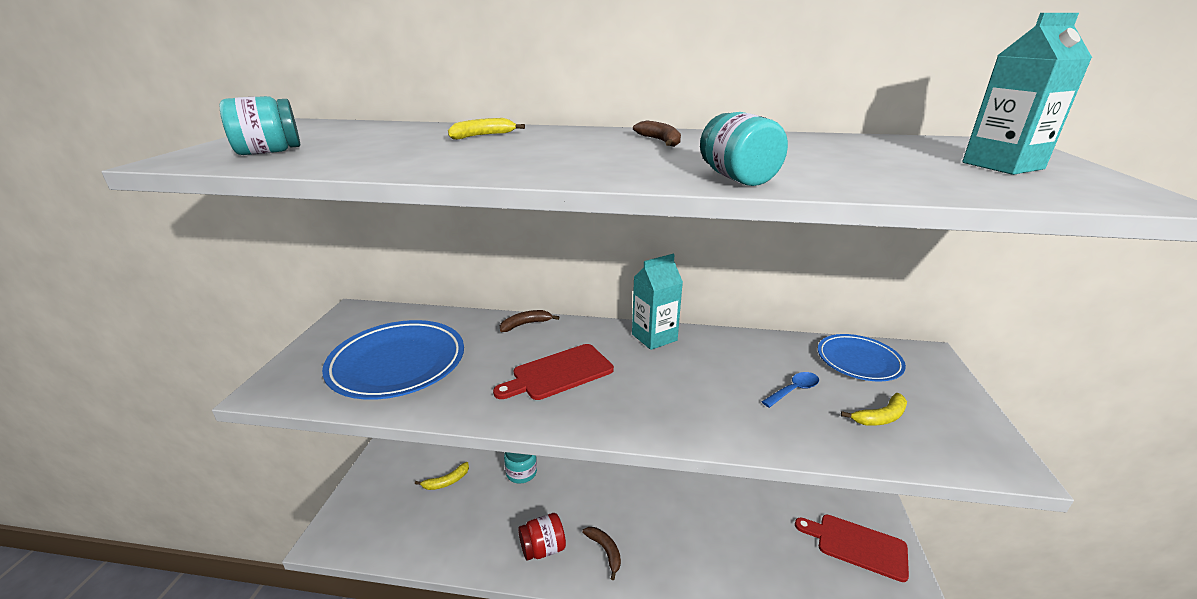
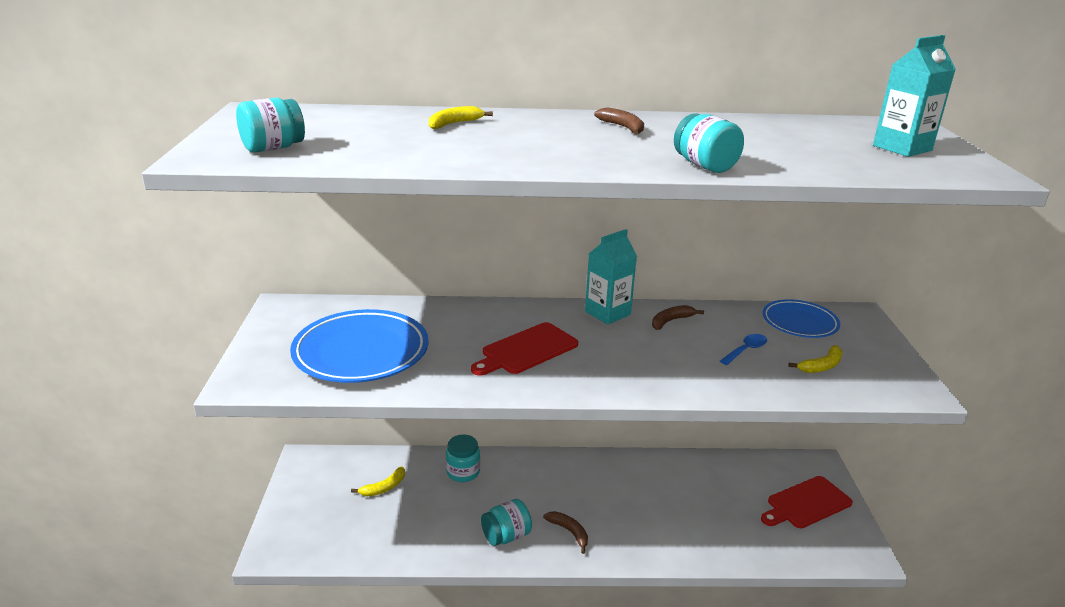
camera: 10 degrees left, 0 degrees up
brown banana [500,310,559,332] -> brown banana moved to [652,305,704,330]
red jar [518,513,566,561] -> turquoise jar [481,499,532,546]
red cutting board [795,515,909,582] -> red cutting board turned 45 degrees counterclockwise [761,476,853,528]

